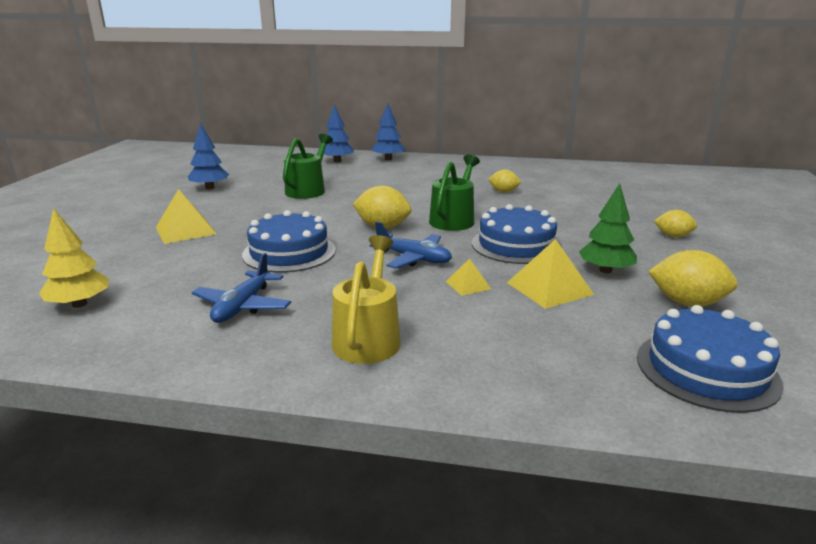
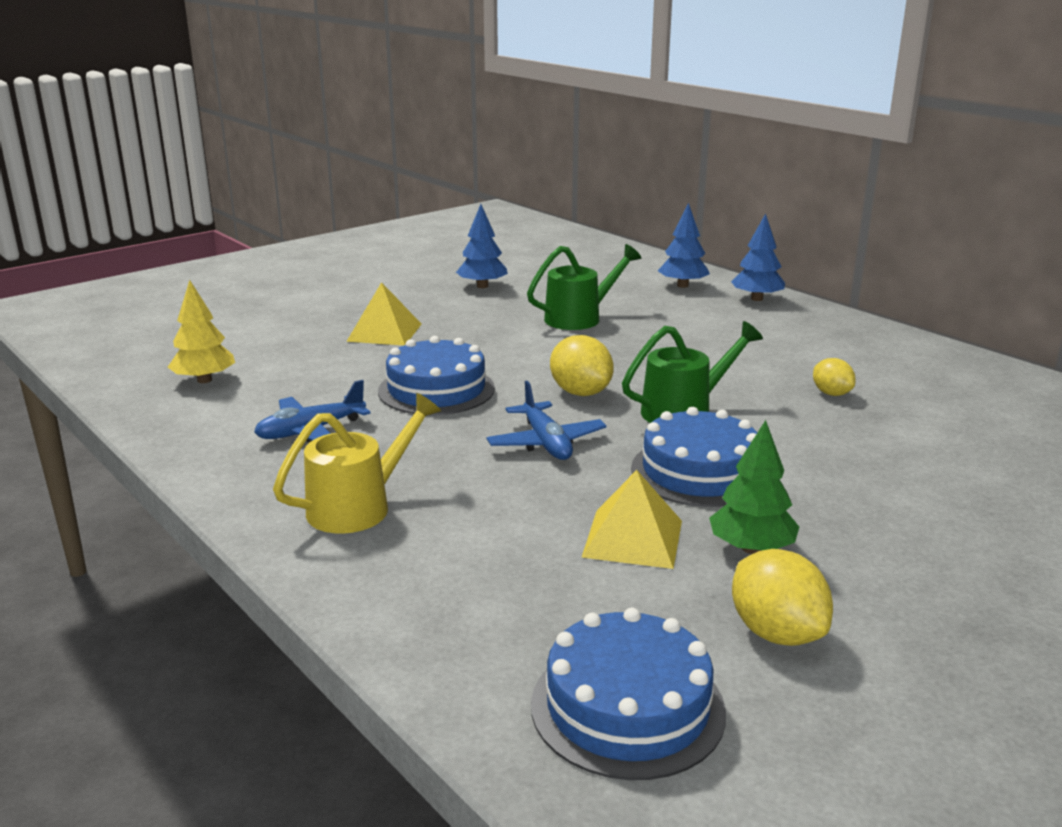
camera: 40 degrees right, 0 degrees up
yellow pyramid [446,258,491,296] -> none
yellow lemon [654,210,697,237] -> none

